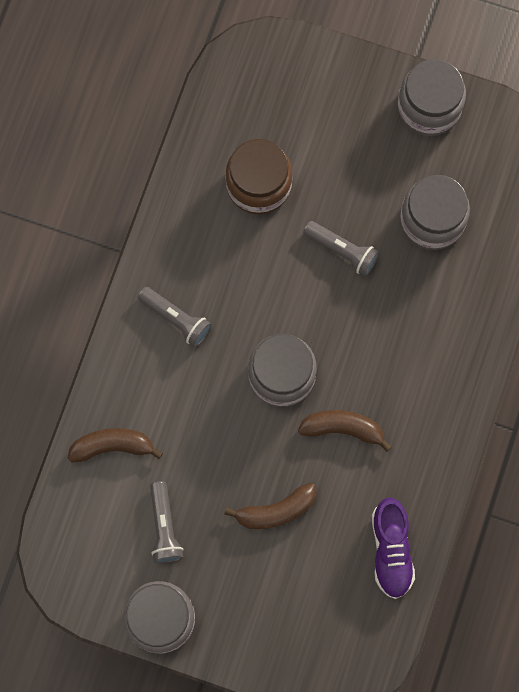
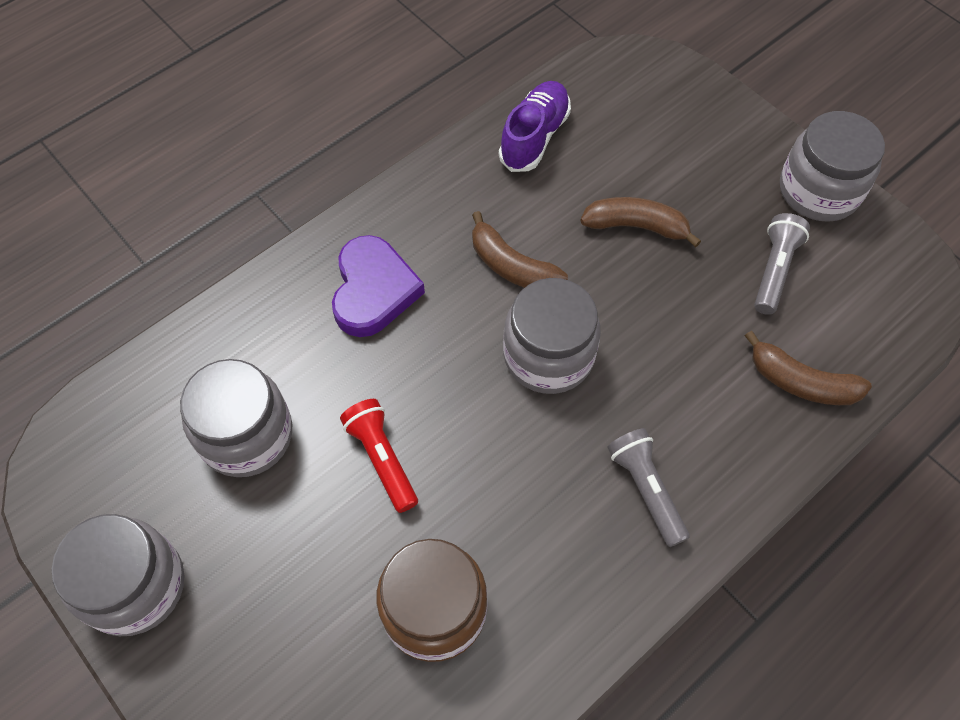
camera: 150 degrees left, 15 degrees down
grey flashlight [303,221,380,277] -> red flashlight [340,399,418,513]
none -> purple heart [332,235,425,337]

